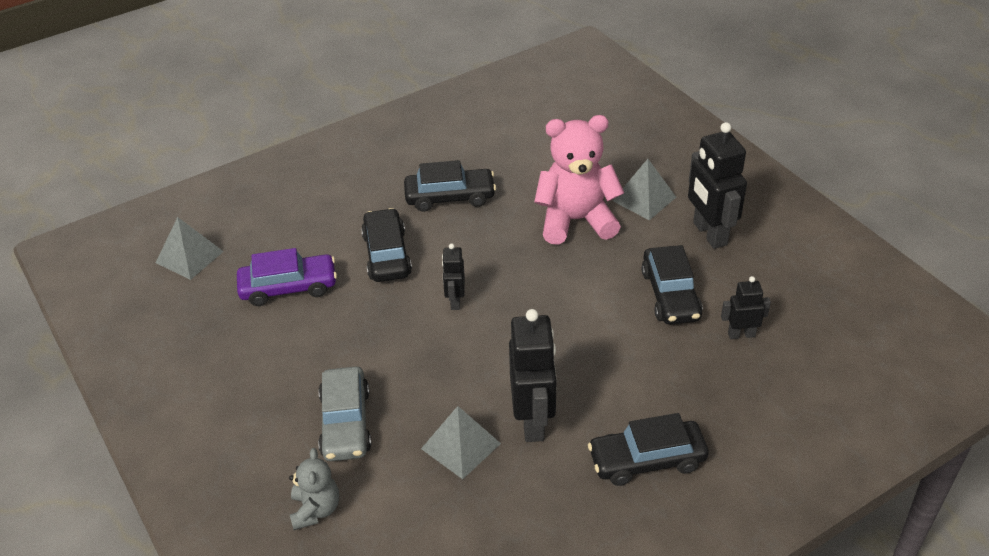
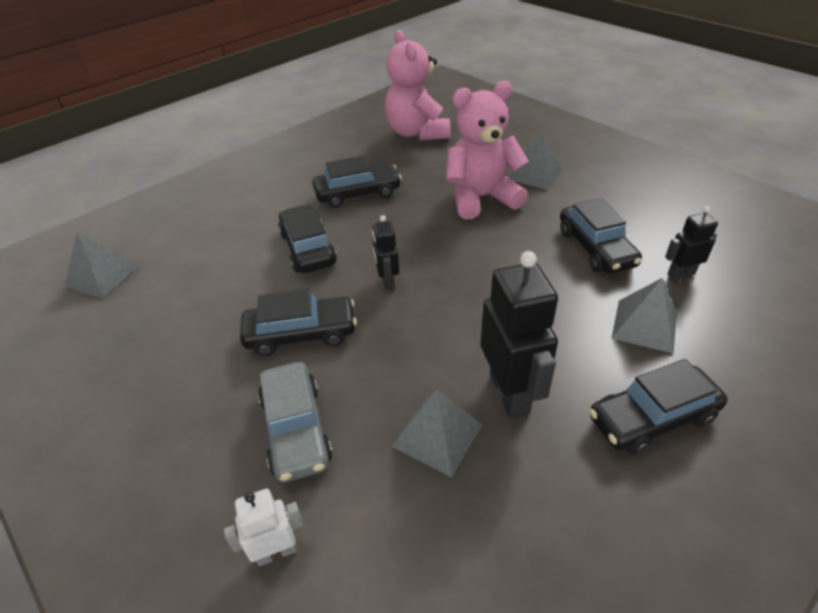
camera: 10 degrees left, 0 degrees up
purple car [237,248,337,306] -> none
grey teddy bear [289,448,339,530] -> white robot [224,489,304,566]
black robot [688,122,747,249] -> none
none -> black car [240,289,357,356]
none -> pink teddy bear [385,30,451,141]
none -> grey pyramid [611,278,677,353]

